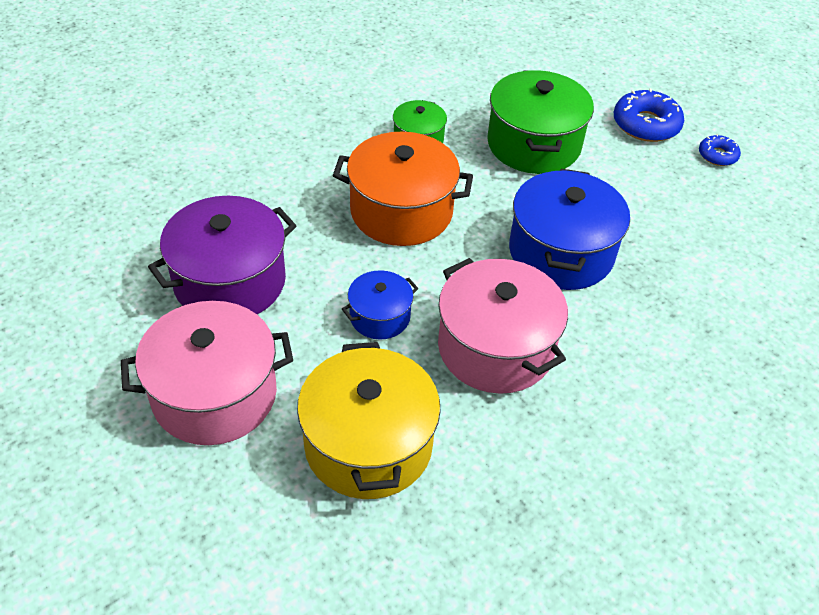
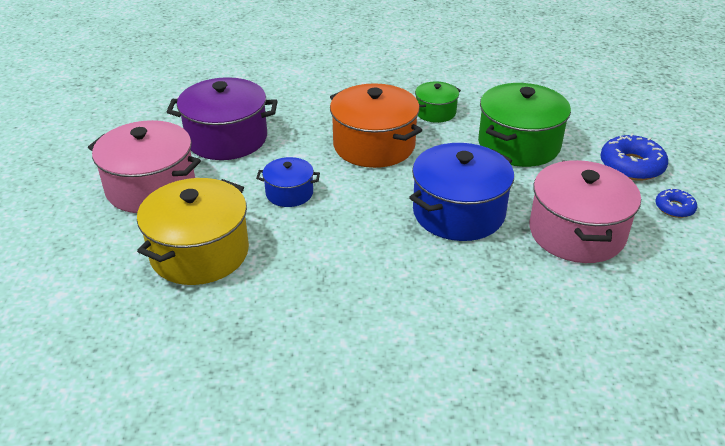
camera: 40 degrees right, 10 degrees down
pink pot [438,258,568,394] -> pink pot moved to [529,160,641,263]

